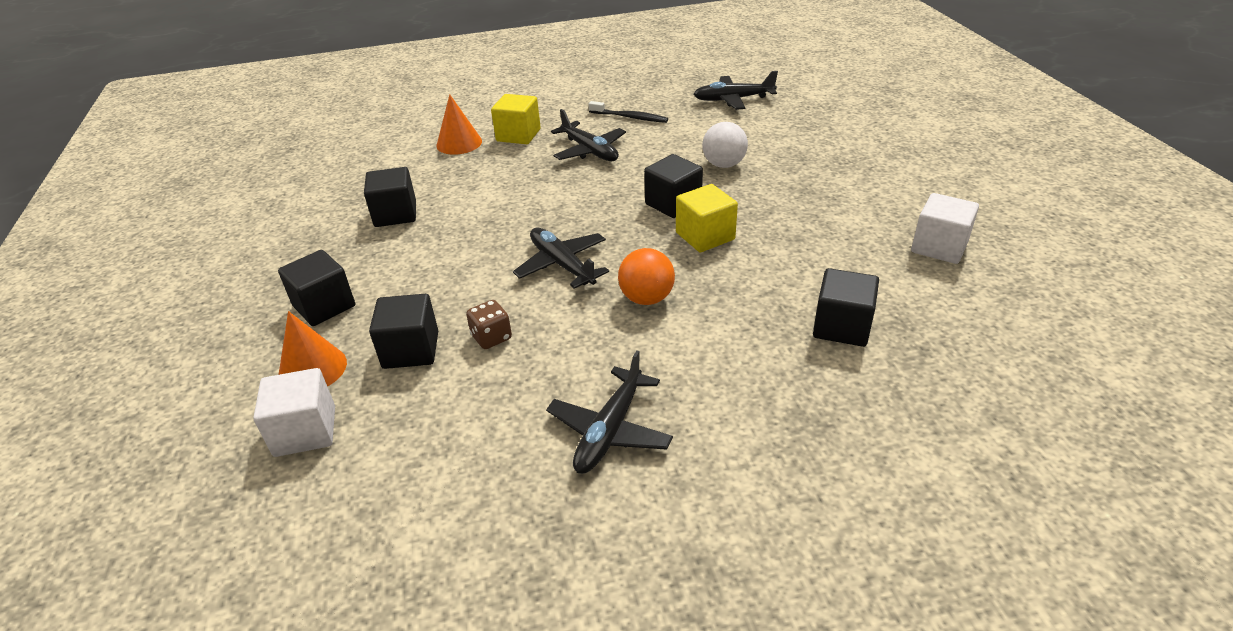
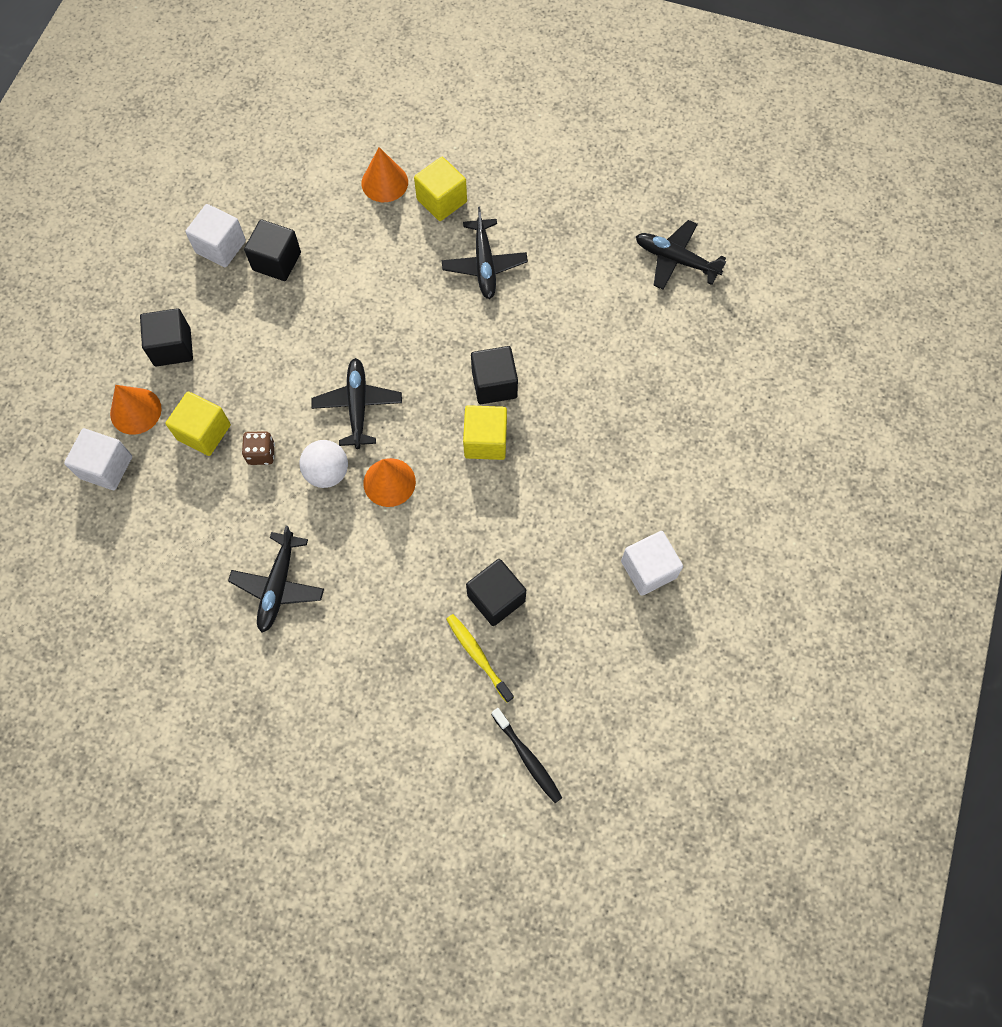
camera: 30 degrees right, 30 degrees up
black cube [369,294,438,369] -> yellow cube [166,392,231,456]
black plane [546,351,673,474] -> black plane turned 45 degrees counterclockwise [228,526,324,633]
black toothbrush [589,101,668,123] -> black toothbrush moved to [491,708,562,803]
orange ball [618,248,675,305] -> orange cone [363,458,416,507]
white ball [702,122,748,168] -> white ball moved to [299,440,348,488]
none -> white cube [185,204,246,267]
none -> yellow toothbrush [446,614,514,703]

